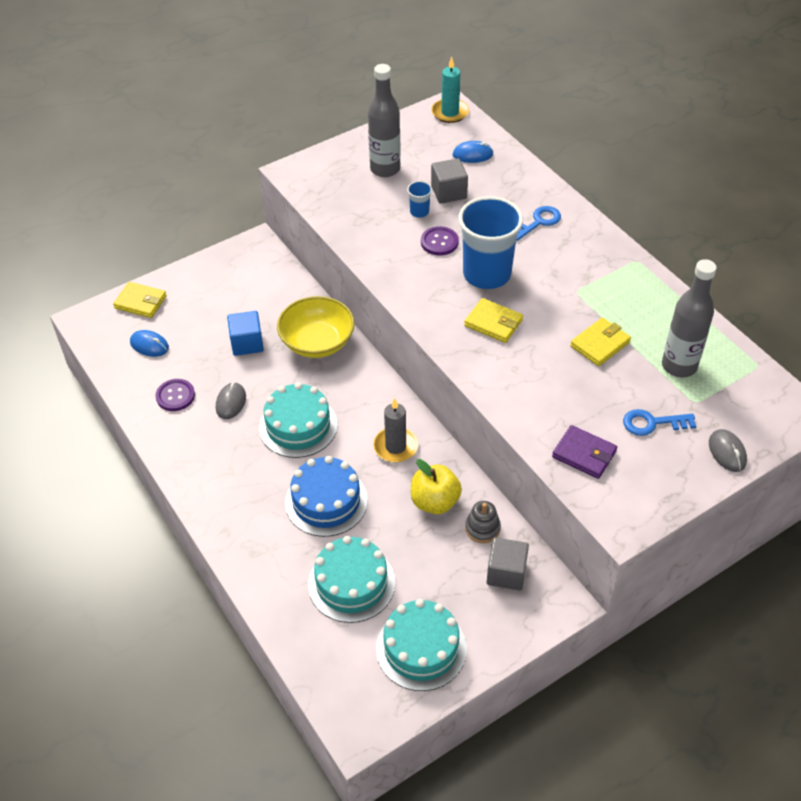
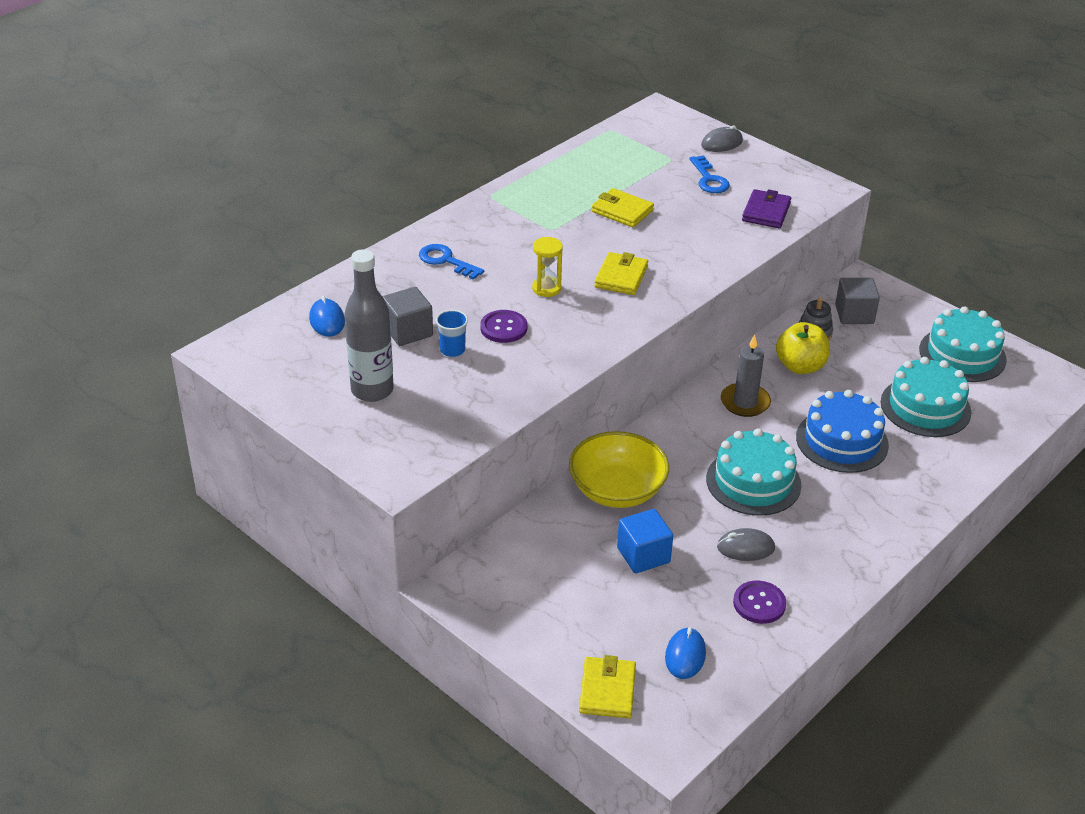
camera: 105 degrees left, 10 degrees down
turquoise candle [431,57,469,123] -> none
blue cup [458,196,523,289] -> yellow hourglass [532,237,563,297]
grey bottle [662,259,717,378] -> none

